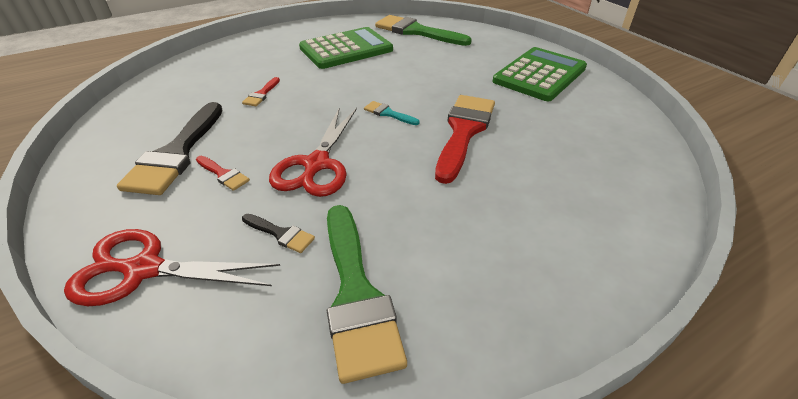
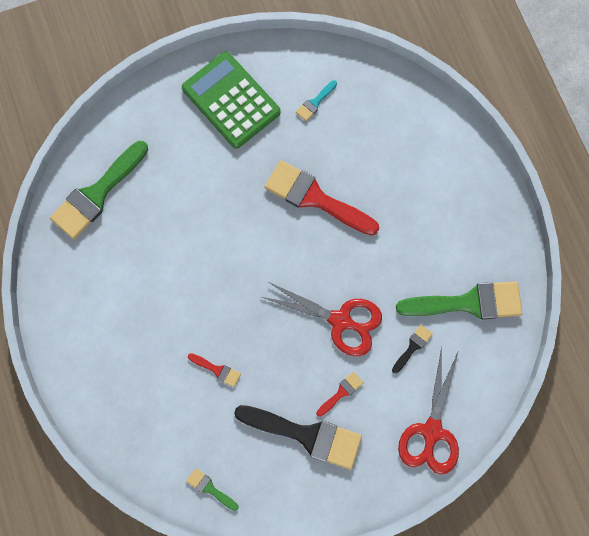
camera: 80 degrees left, 35 degrees up
green calculator [299,27,393,69] -> none
turquoise brush [364,101,420,125] -> turquoise brush moved to [296,80,337,121]
none -> green brush [186,468,238,511]

